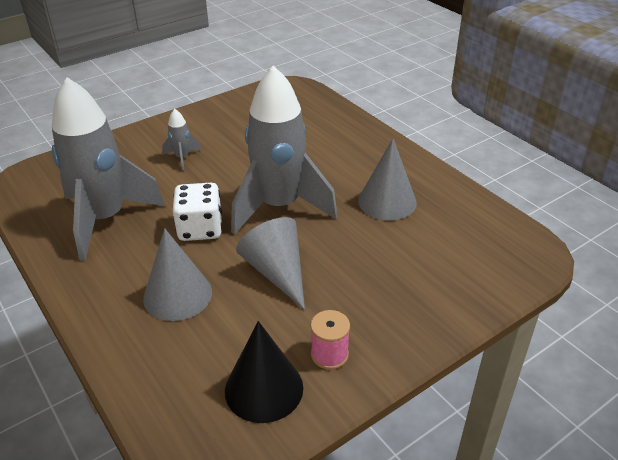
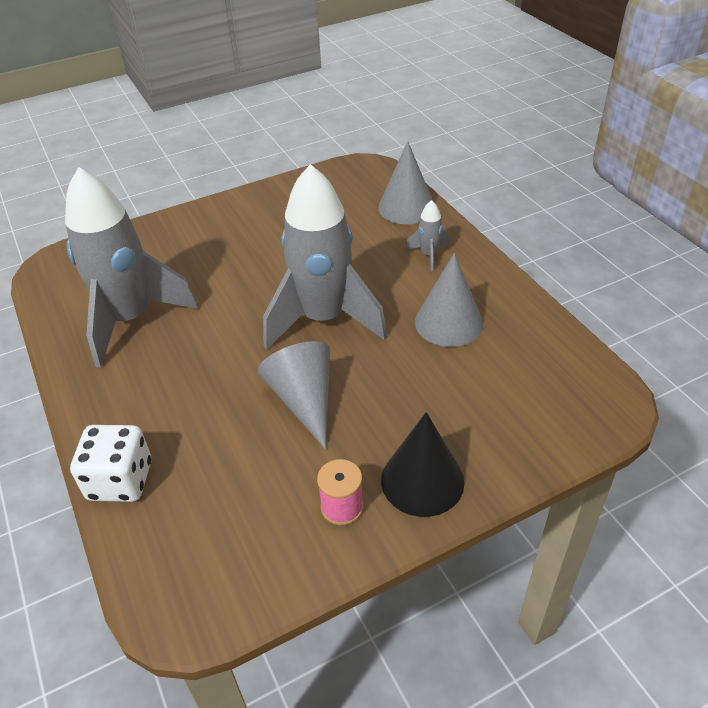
camera: 10 degrees right, 5 degrees up
grey cone [143,228,212,321] -> grey cone moved to [378,141,433,224]
grey rocket [162,109,201,171] -> grey rocket moved to [406,200,450,272]
white dice [173,183,222,241] -> white dice moved to [70,425,151,502]
black cone [225,321,303,423] -> black cone moved to [381,412,464,517]

